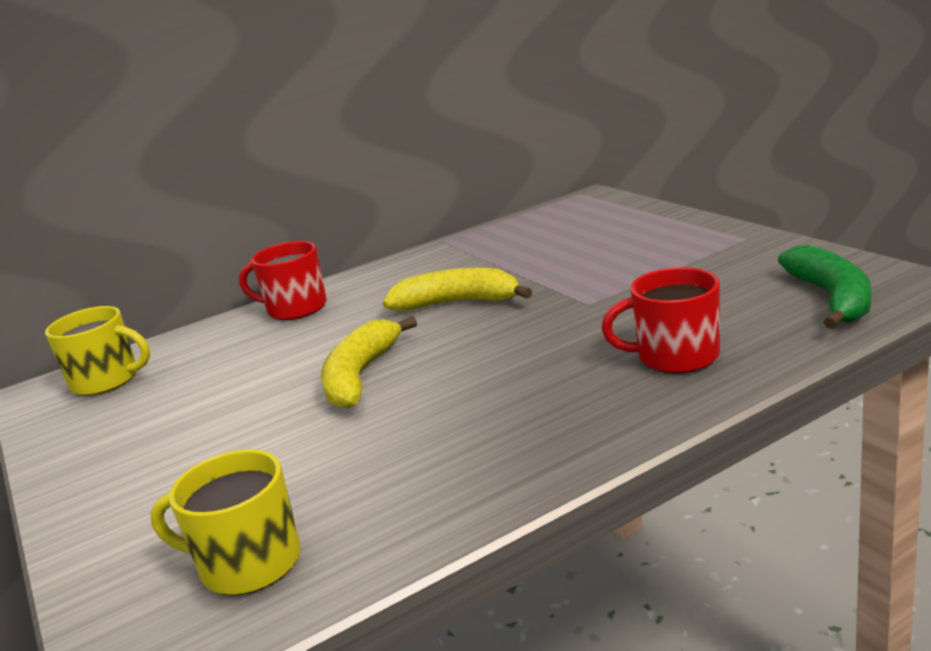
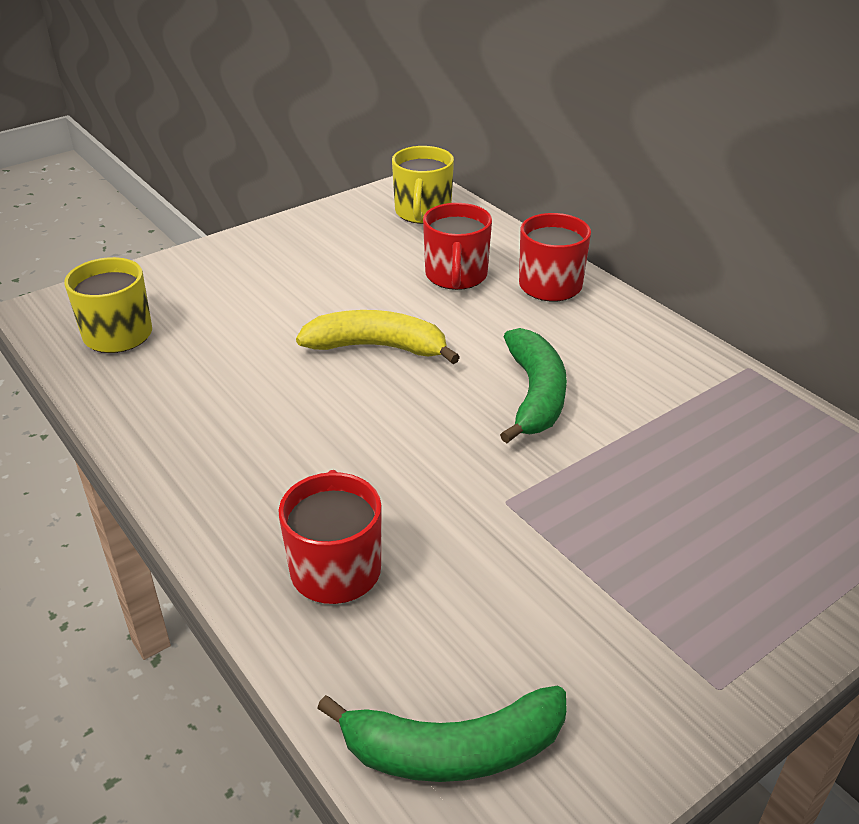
camera: 80 degrees right, 15 degrees up
yellow banana [383,268,533,311] -> green banana [500,328,567,443]
none -> red mug [423,203,492,290]

